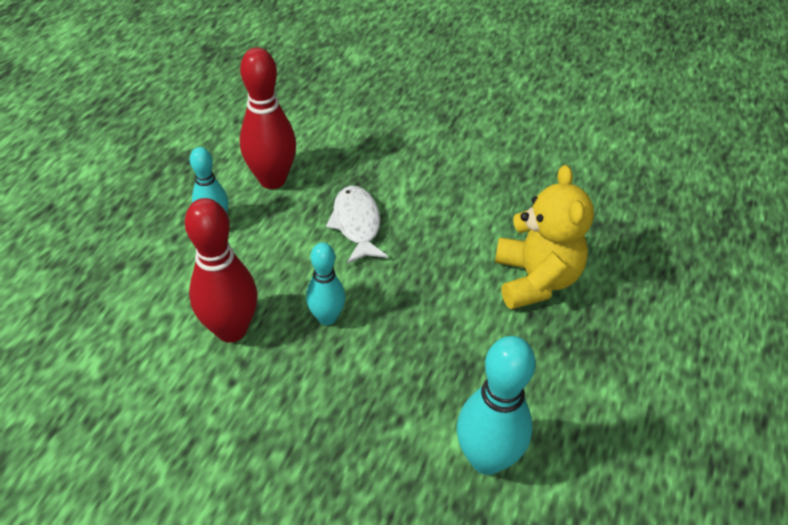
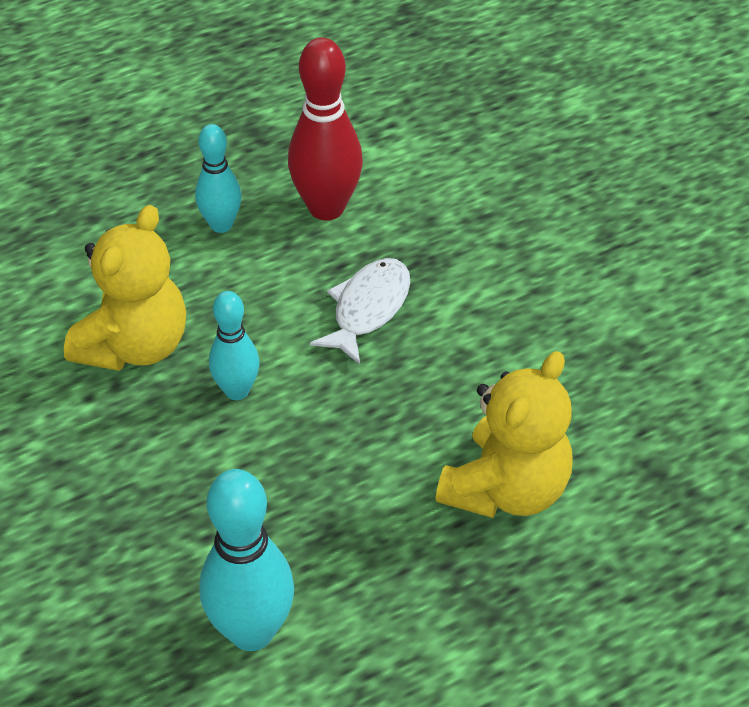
camera: 40 degrees right, 0 degrees up
red bowling pin [185,198,258,342] -> yellow teddy bear [64,205,186,371]

